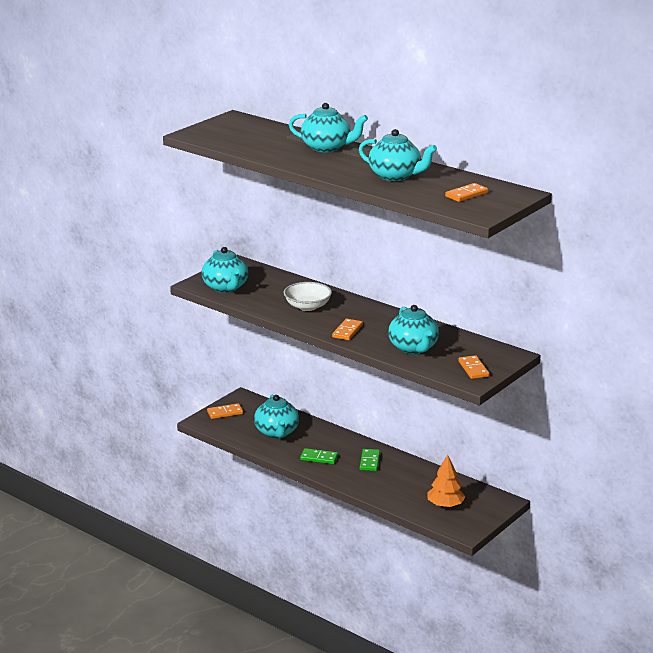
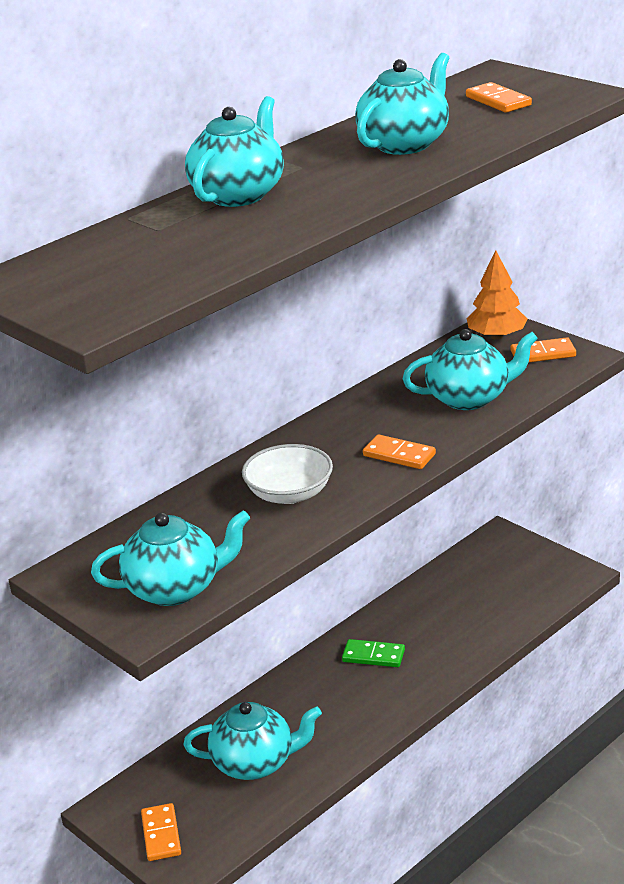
camera: 80 degrees left, 5 degrees up
green domino [300,448,338,464] -> none
orange tree [427,454,465,508] -> orange tree moved to [466,250,528,340]

